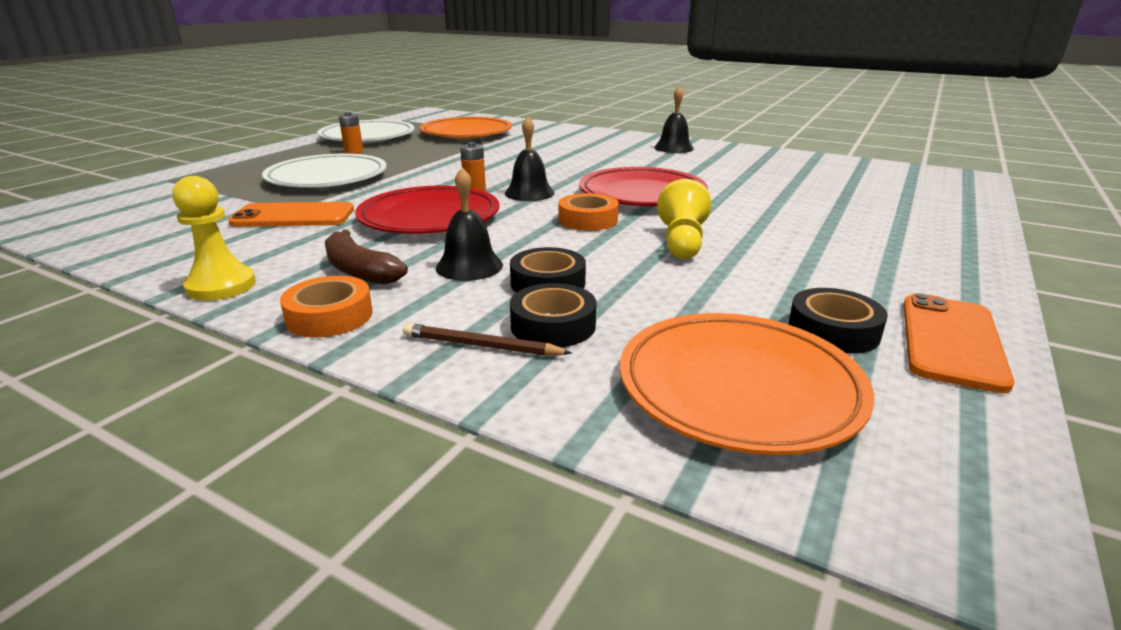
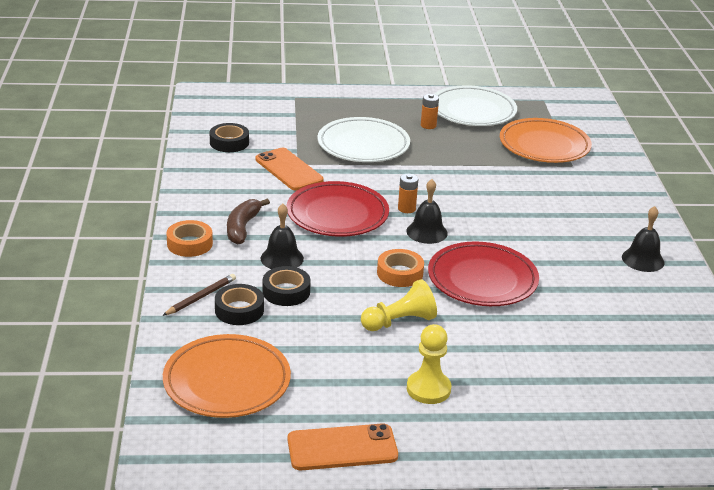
camera: 55 degrees right, 5 degrees up
yellow pawn [172,176,256,301] -> yellow pawn moved to [407,324,451,404]
brown pencil [403,323,572,356] -> brown pencil turned 60 degrees clockwise [162,274,236,316]
black tape [788,288,888,354] -> black tape moved to [210,123,249,152]

